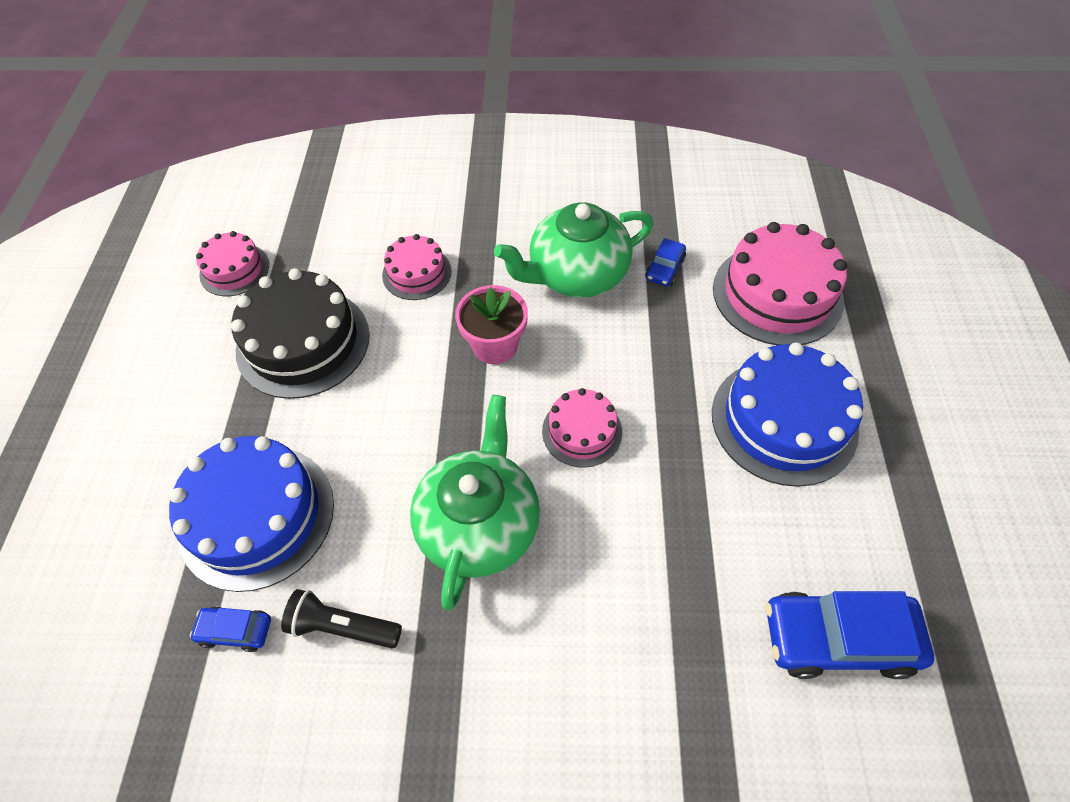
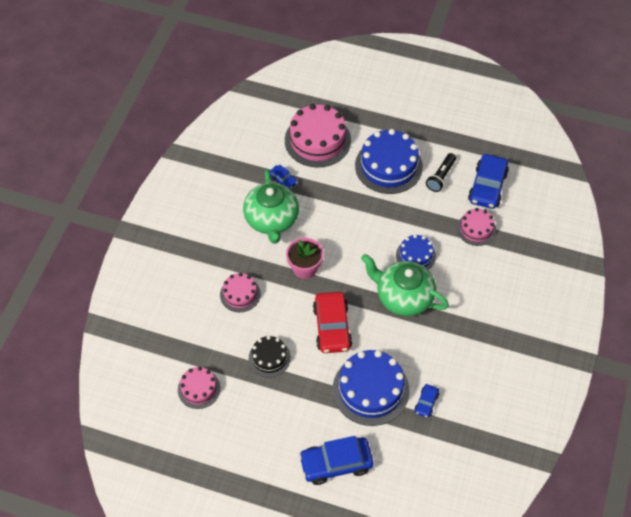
camera: 75 degrees left, 0 degrees up
black cake [231,268,370,399] -> black cake [249,336,291,377], size x0.56
black flashlight [281,589,402,648] -> black flashlight moved to [426,153,456,192]
pink cake [542,388,622,468] -> pink cake moved to [457,208,496,246]
none -> blue car [299,436,373,485]
none -> red car [313,292,352,353]
none -> blue cake [396,234,436,270]

